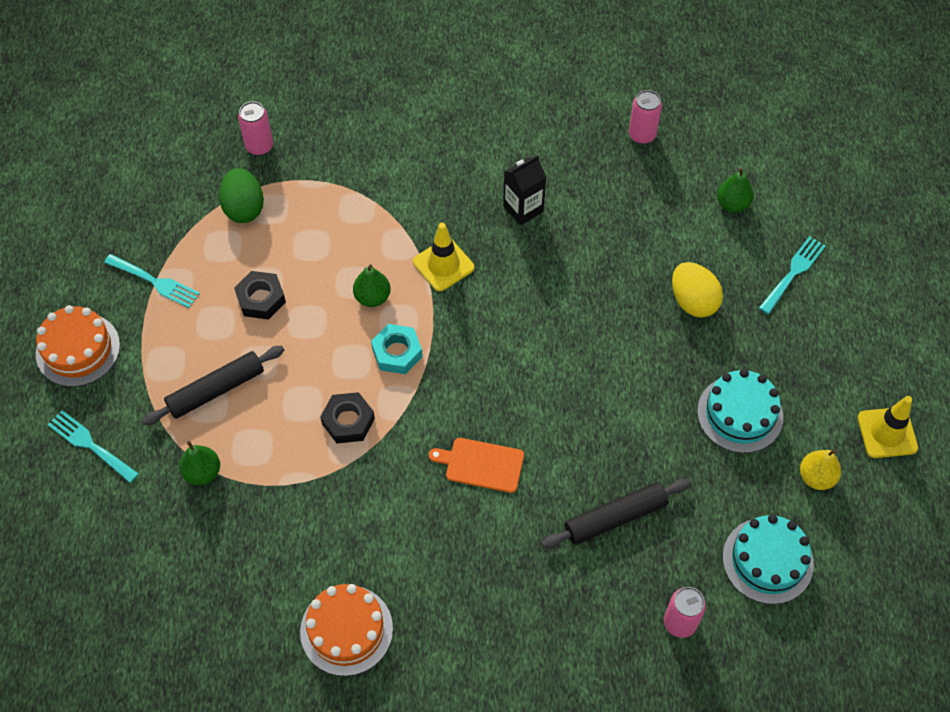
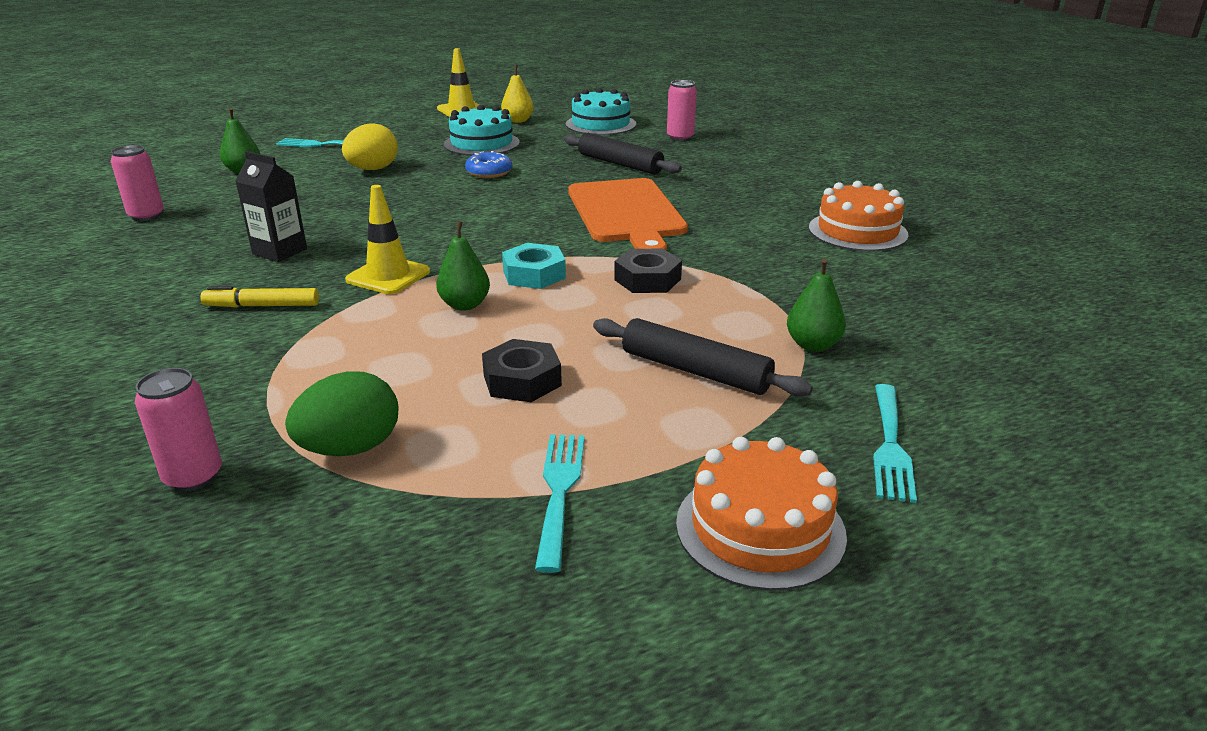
camera: 115 degrees left, 30 degrees down
orange cutting board [429,438,524,493] -> orange cutting board [568,178,688,251], size x1.88
none -> yellow marker [201,286,319,307]
none -> blue donut [465,151,512,178]

